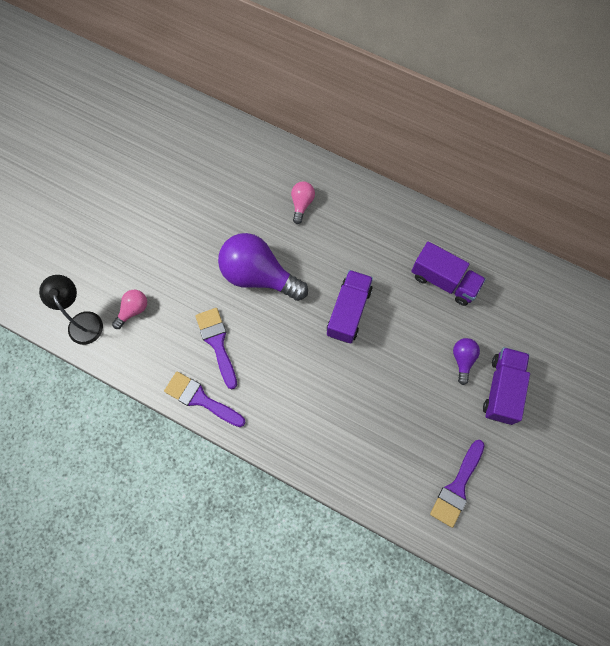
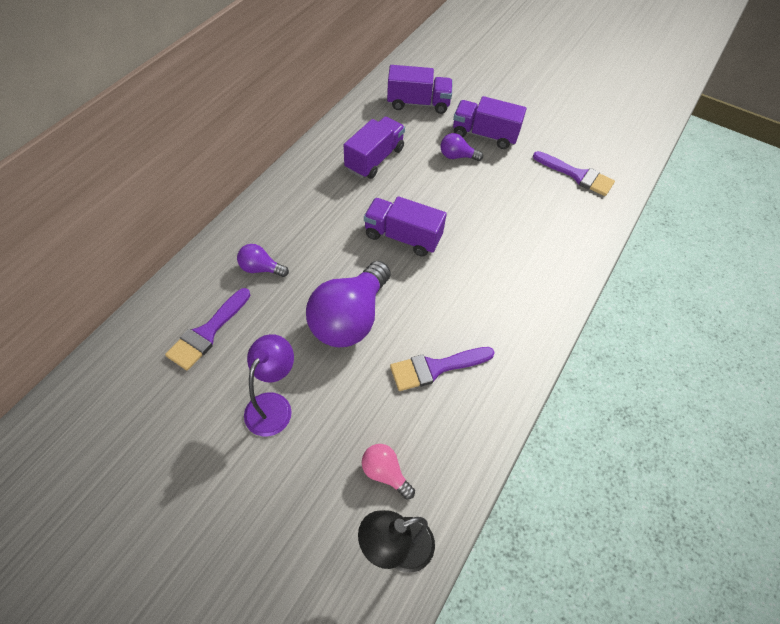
camera: 90 degrees left, 15 degrees down
purple brush [164,371,245,427] -> purple brush moved to [165,288,251,371]
pink light bulb [291,181,315,224] -> purple light bulb [237,244,289,277]
none -> purple lamp [244,334,294,436]
none -> purple truck [387,65,453,114]

